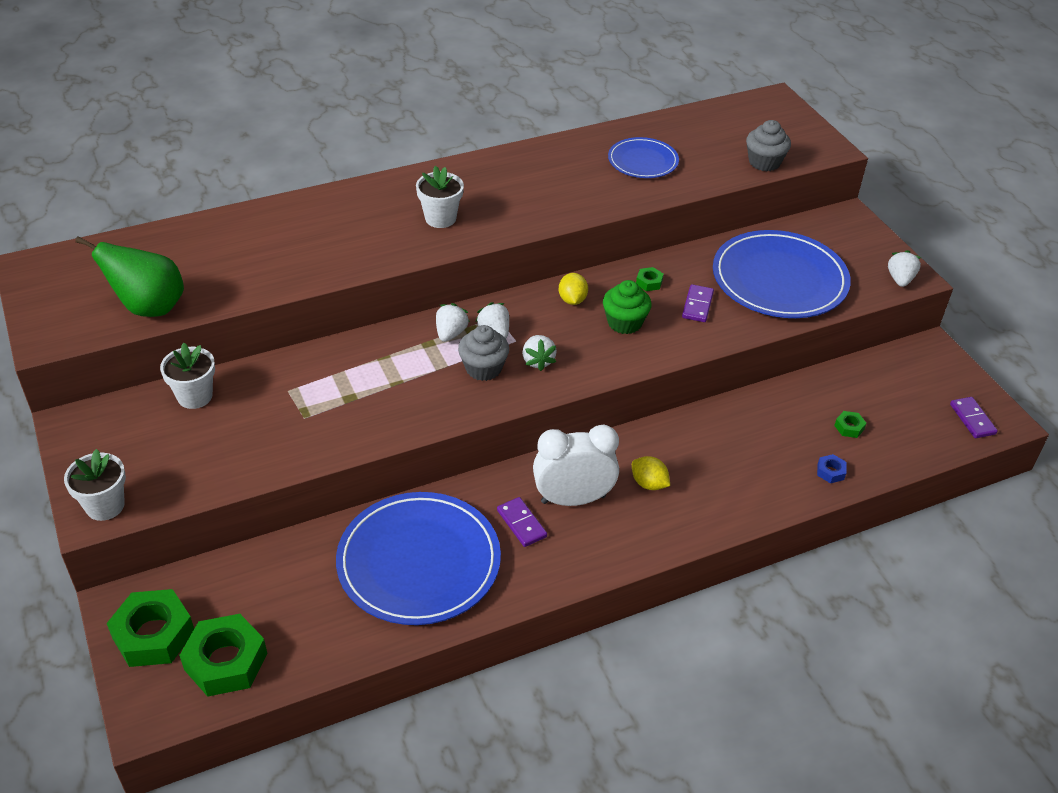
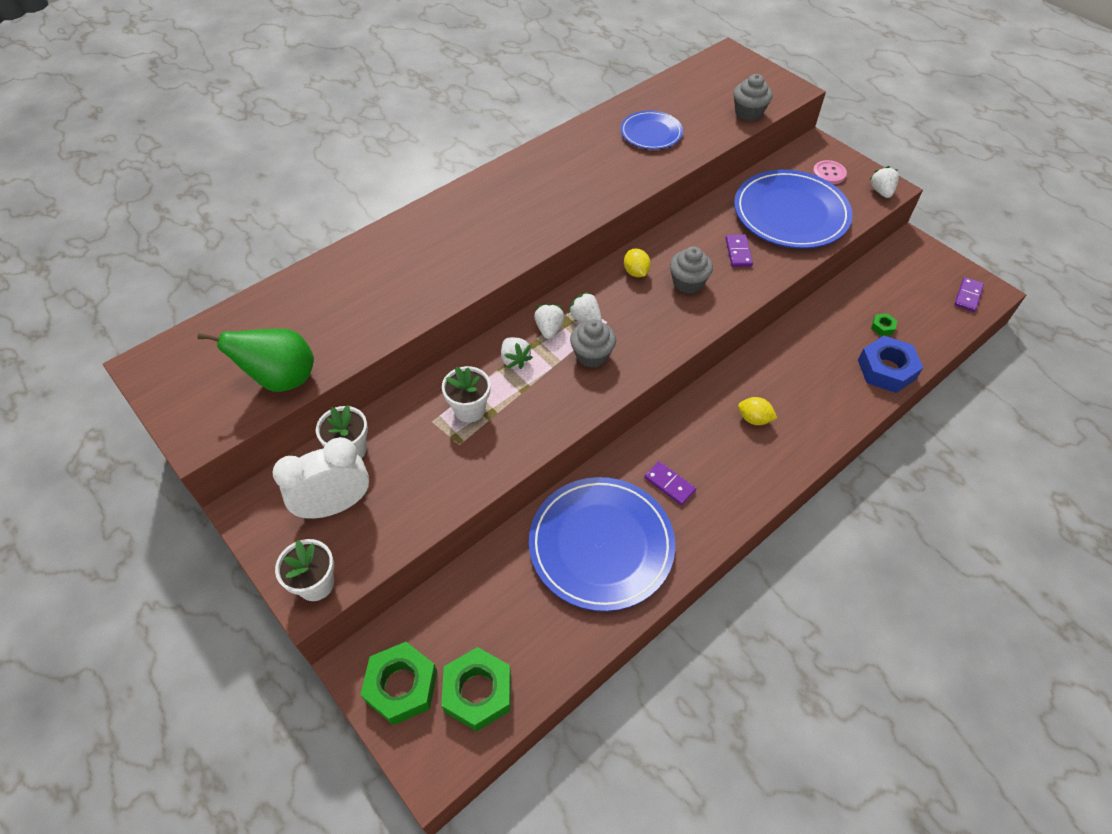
camera: 15 degrees left, 10 degrees up
white flower pot [416,166,464,228] -> white flower pot moved to [442,366,491,422]
white strawberry [522,335,557,371] -> white strawberry moved to [501,337,533,369]
white clock [533,425,619,506] -> white clock moved to [273,437,369,519]
green cupcake [603,280,652,334] -> grey cupcake [670,246,713,294]
green nut [636,267,664,291] -> none
blue nut [817,454,847,483] -> blue nut [858,336,923,393], size x2.27
purple domino [950,397,998,438] -> purple domino turned 60 degrees clockwise [954,277,984,312]
none -> pink button [813,160,847,184]

